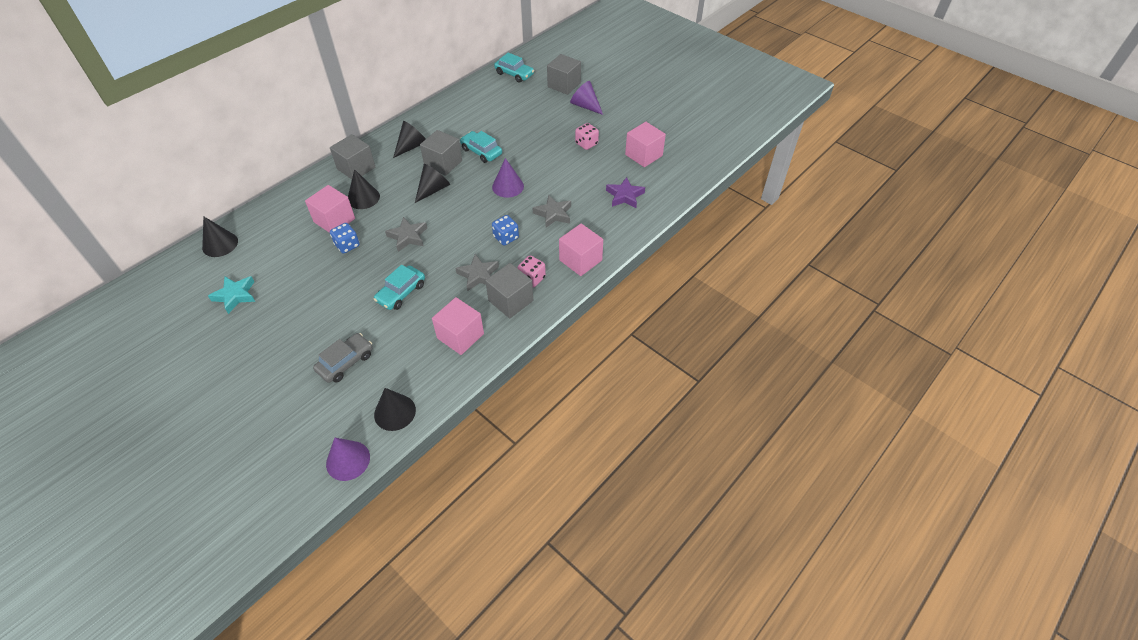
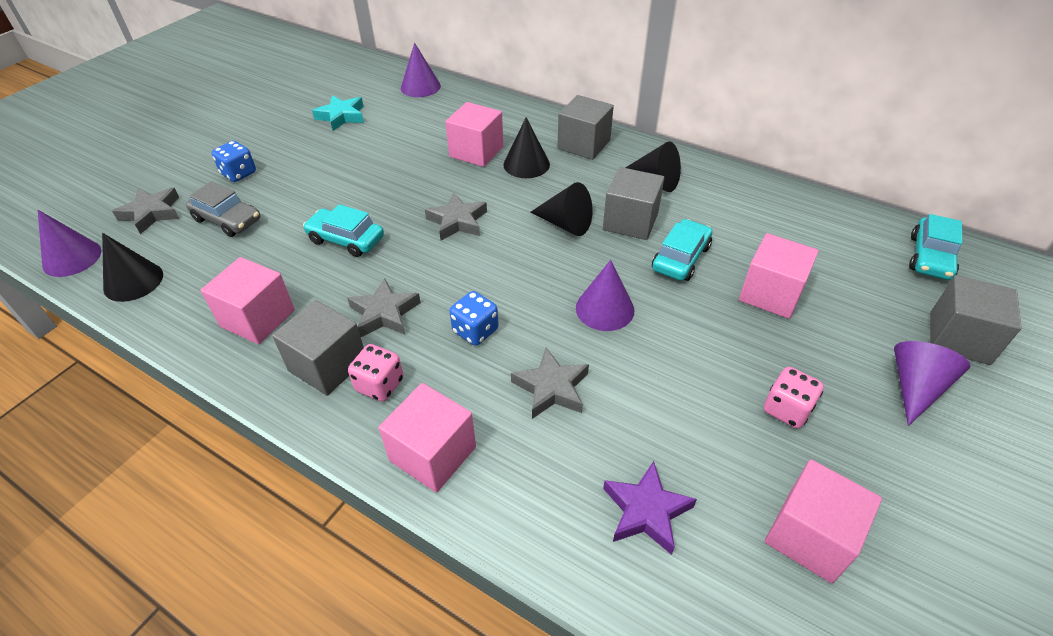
camera: 80 degrees right, 5 degrees down
black cone [202,217,238,257] -> purple cone [401,43,441,97]
blue dice [330,223,360,253] -> blue dice moved to [212,141,256,182]
none -> grey star [112,188,179,234]
none -> pink cube [739,233,819,319]

